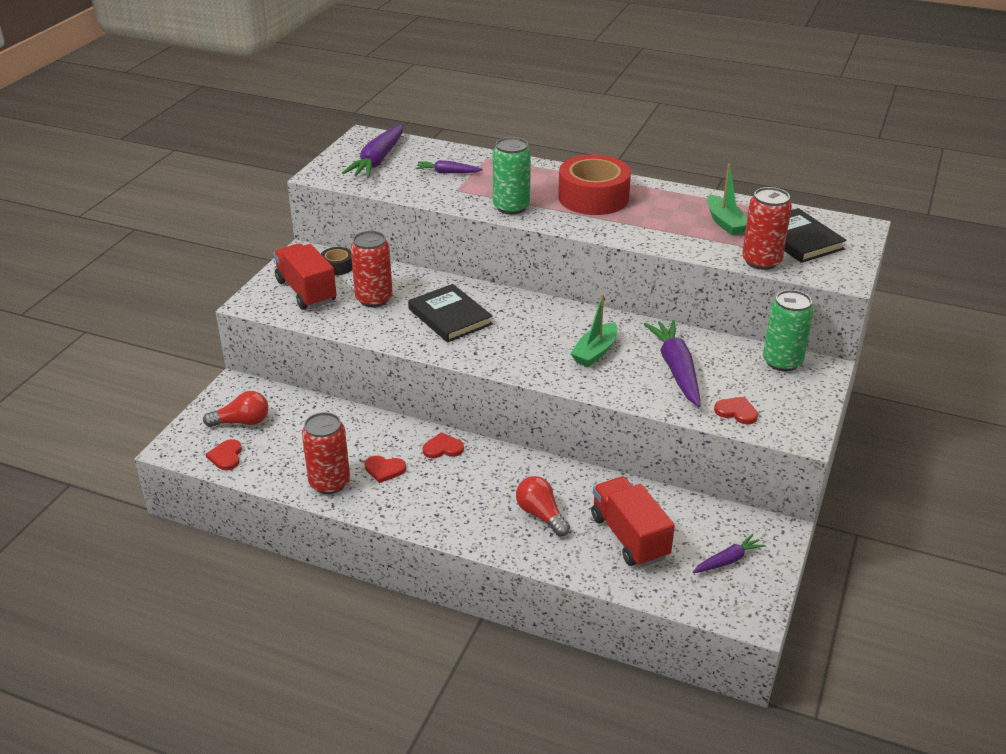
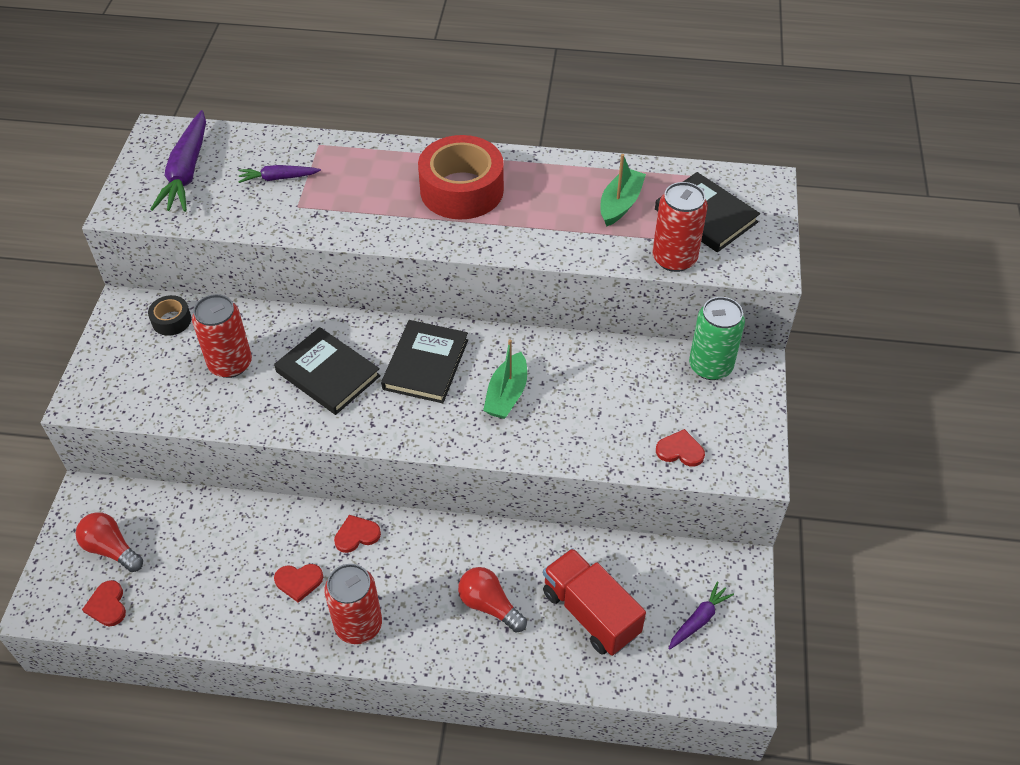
camera: 15 degrees left, 15 degrees up
red light bulb [203,391,268,427] -> red light bulb turned 120 degrees counterclockwise [76,512,143,572]
red truck [273,243,337,310] -> none
red can [302,412,350,494] -> red can moved to [324,564,382,644]
green can [493,137,531,214] -> none
purple carrot [644,320,701,407] -> none
green boat [707,163,747,236] -> green boat turned 120 degrees counterclockwise [600,154,646,227]
none -> black book [381,320,468,403]

